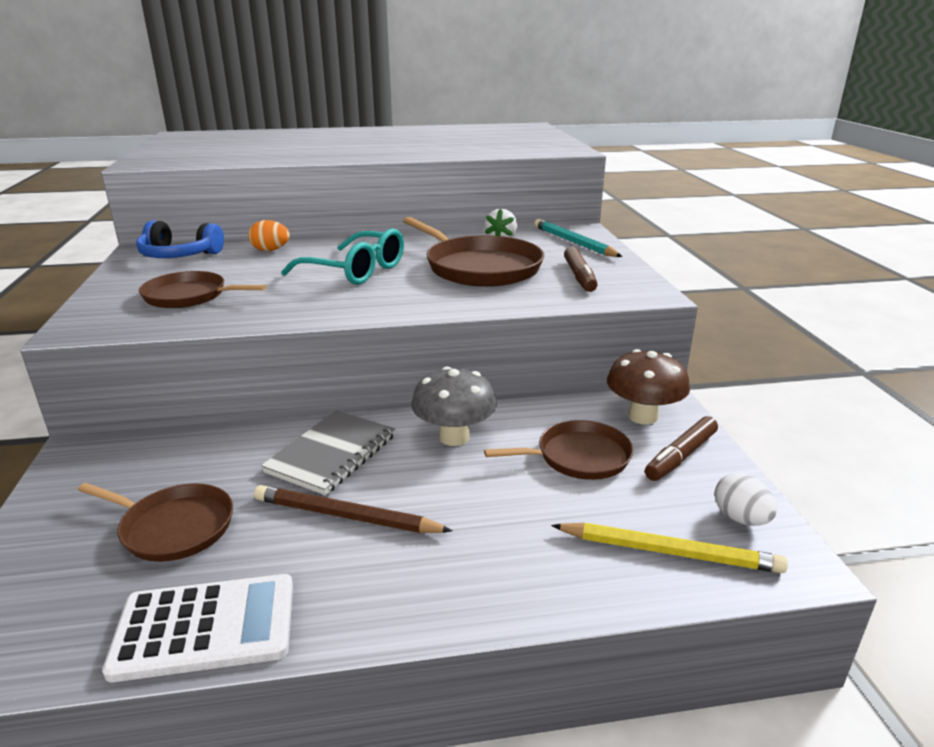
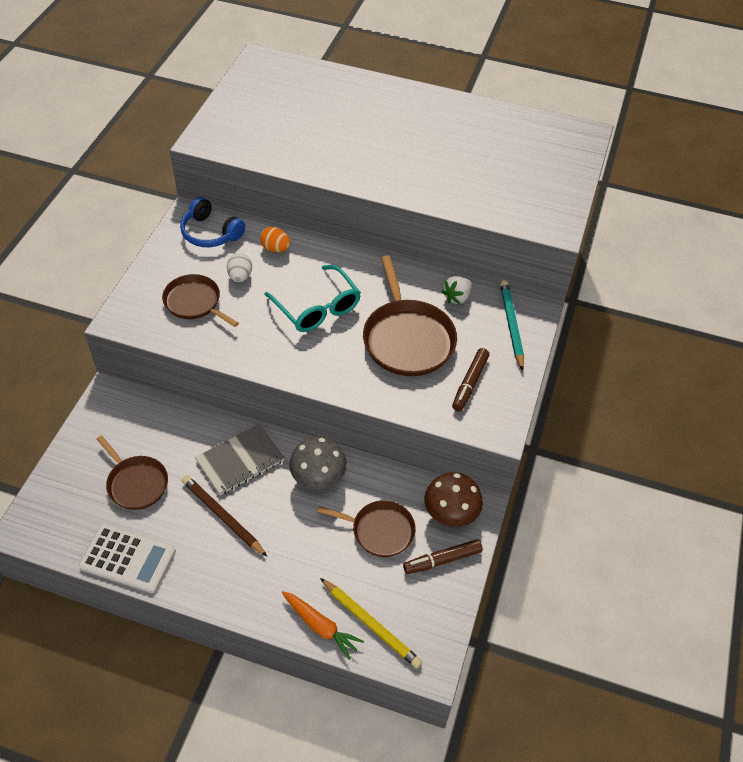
camera: 25 degrees right, 25 degrees up
white egg [715,473,777,526] -> white egg moved to [227,253,252,282]
none -> orange carrot [282,591,364,660]

